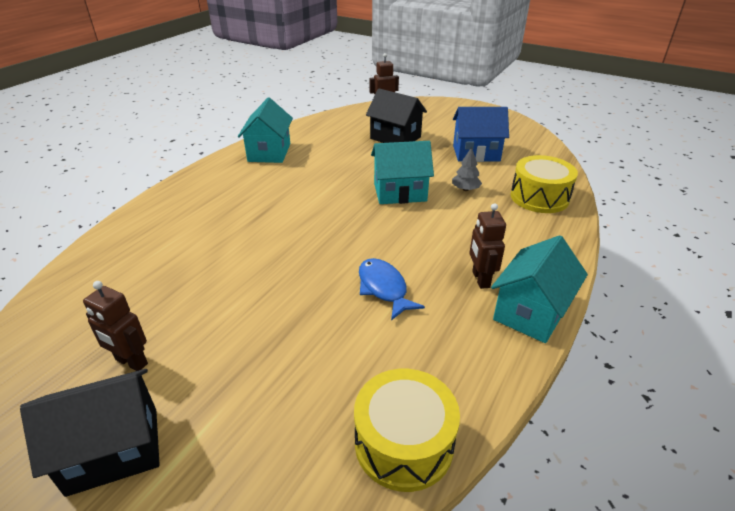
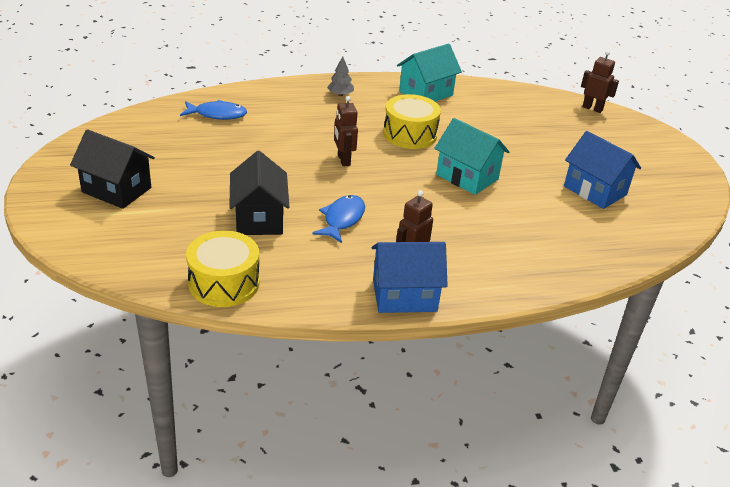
camera: 45 degrees right, 0 degrees up
brown robot [83,281,148,371] -> brown robot moved to [334,96,358,166]
black house [366,89,427,143] -> black house moved to [229,151,289,235]
grey tree [452,147,482,191] -> grey tree moved to [327,56,354,96]
turquoise house [491,235,588,343] -> blue house [372,242,448,313]
yellow drum [510,155,578,213] -> yellow drum moved to [383,94,441,149]
none -> blue fish [180,100,247,120]

